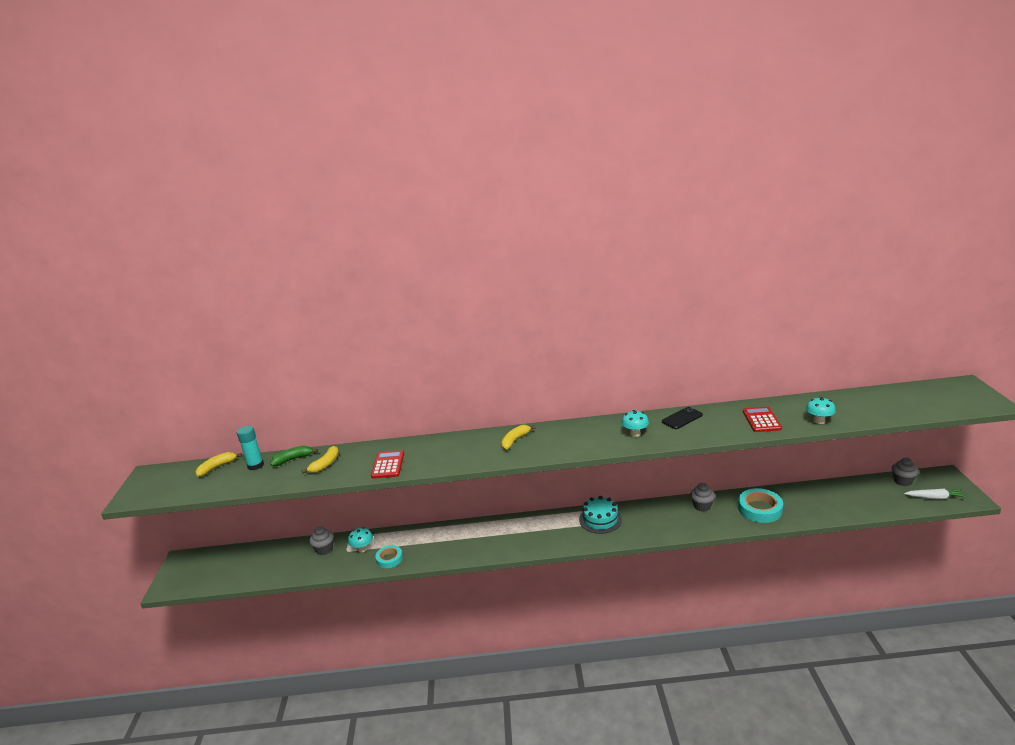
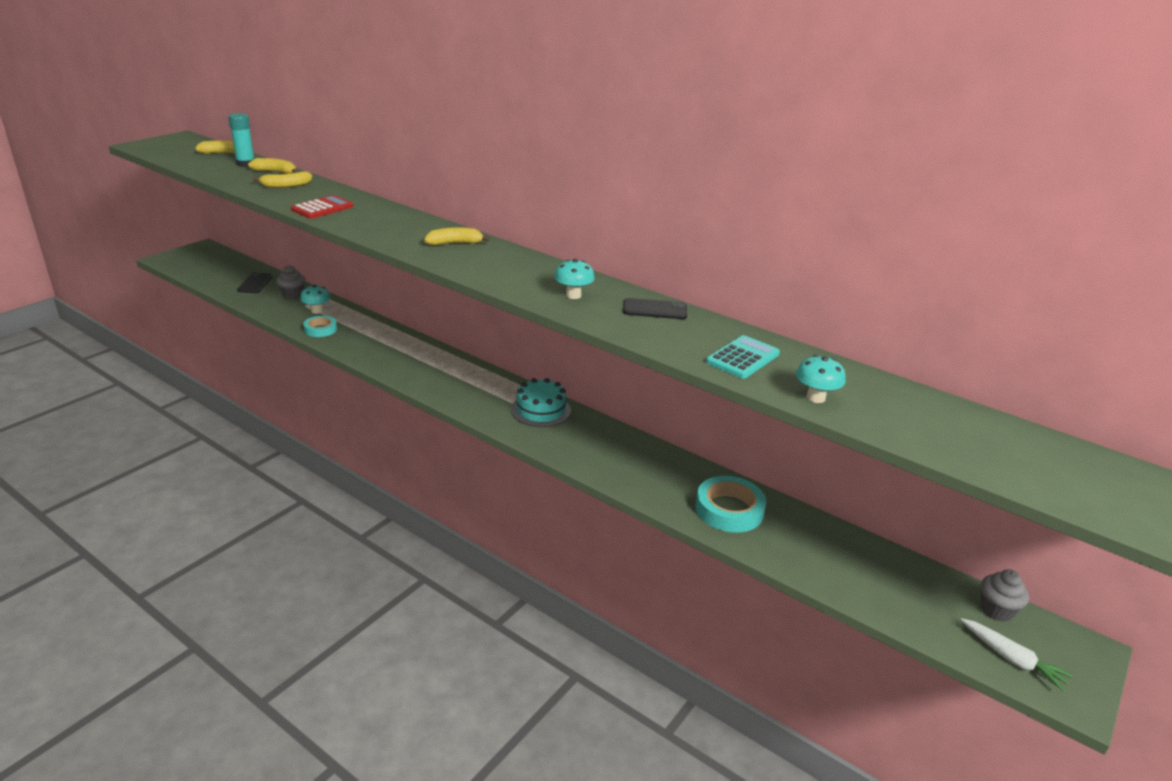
camera: 35 degrees right, 5 degrees up
green banana [270,446,318,466] -> yellow banana [248,158,298,174]
grey cupcake [690,483,715,511] -> none
red calculator [743,406,782,432] -> turquoise calculator [706,335,780,379]
none -> black phone [237,272,273,293]

